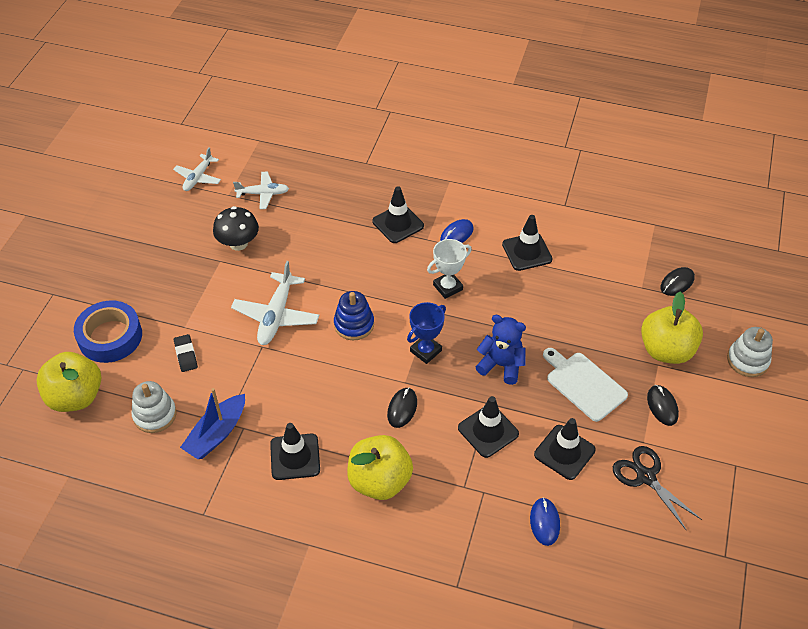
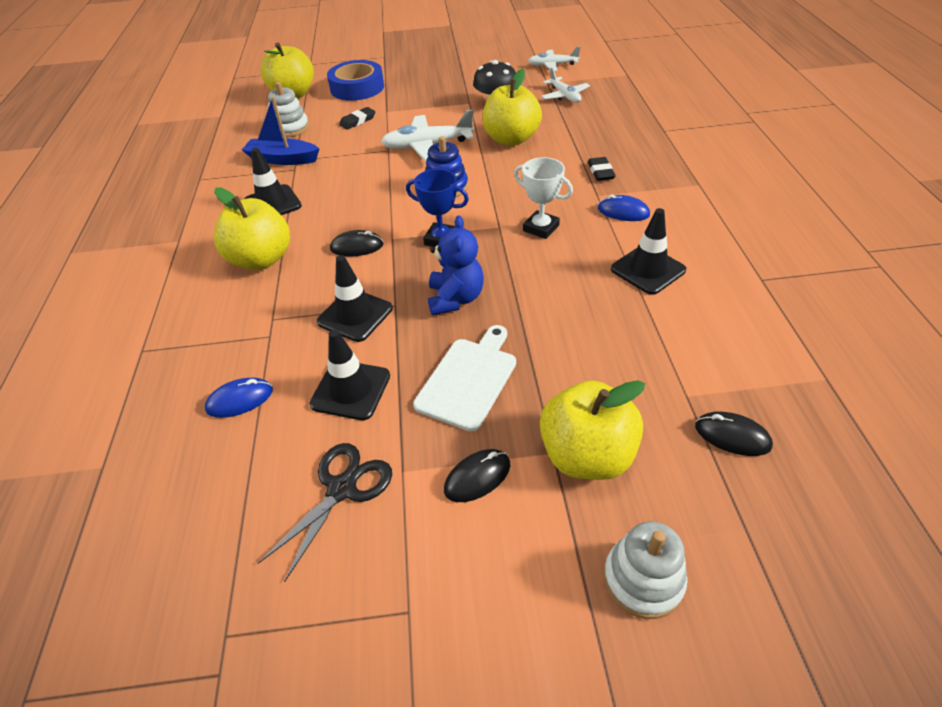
camera: 70 degrees right, 5 degrees down
black traffic cone [372,186,424,243] -> black eraser [588,157,616,181]
none -> yellow apple [483,69,542,146]

